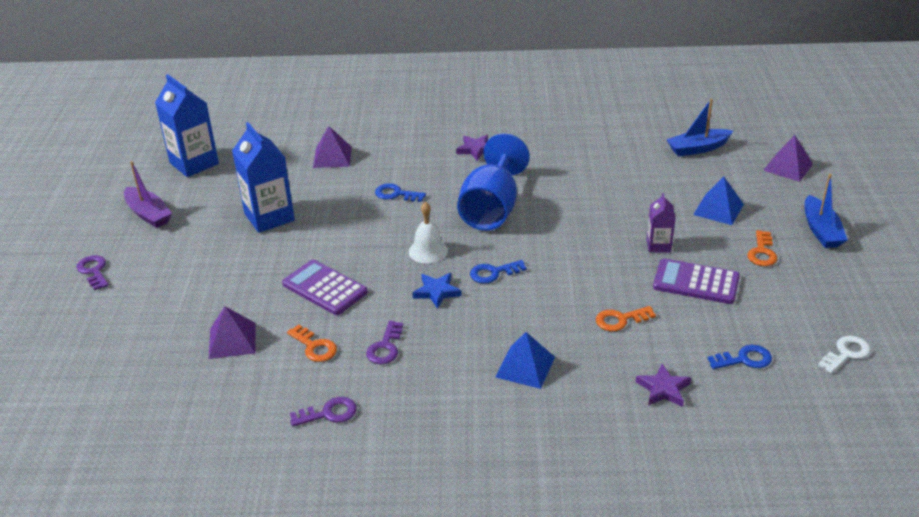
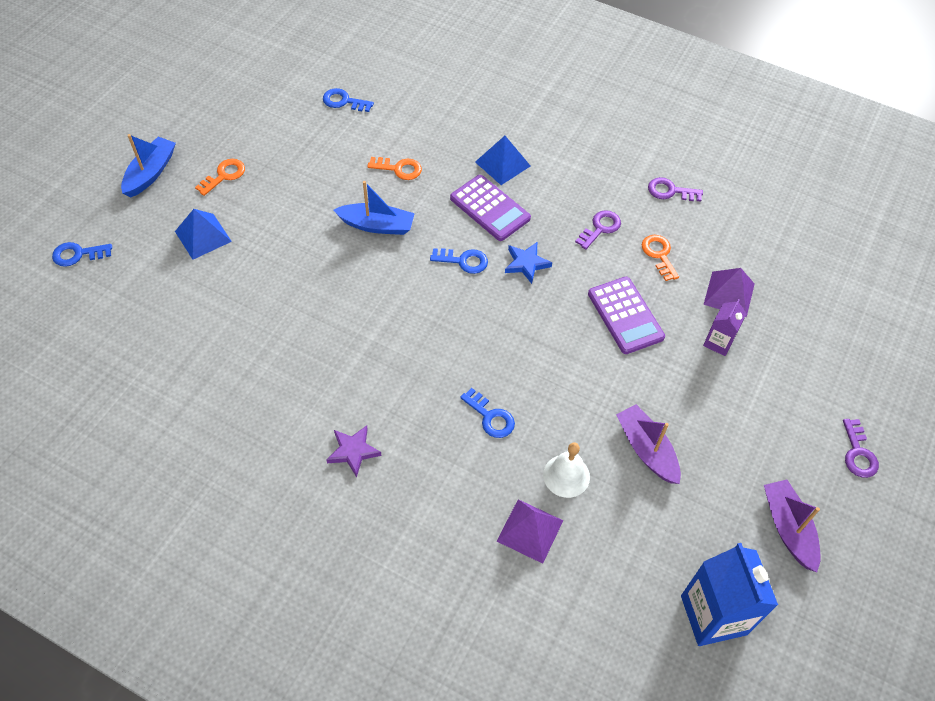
camera: 155 degrees left, 20 degrees up
blue carton [232,122,295,233] -> purple boat [616,404,681,484]
white bell [409,202,448,264] -> white bell moved to [543,442,590,498]
blue goblet [457,134,530,231] -> none
purple star [636,364,691,407] -> none
purple carton [647,193,675,253] -> purple carton moved to [703,299,746,356]
purple calculator [653,258,740,304] -> purple calculator moved to [450,175,531,241]
blue boat [666,99,733,157] -> blue boat moved to [334,181,415,235]
purple pyramid [763,135,813,182] -> blue key [52,242,112,267]
white key [818,336,871,373] -> none

